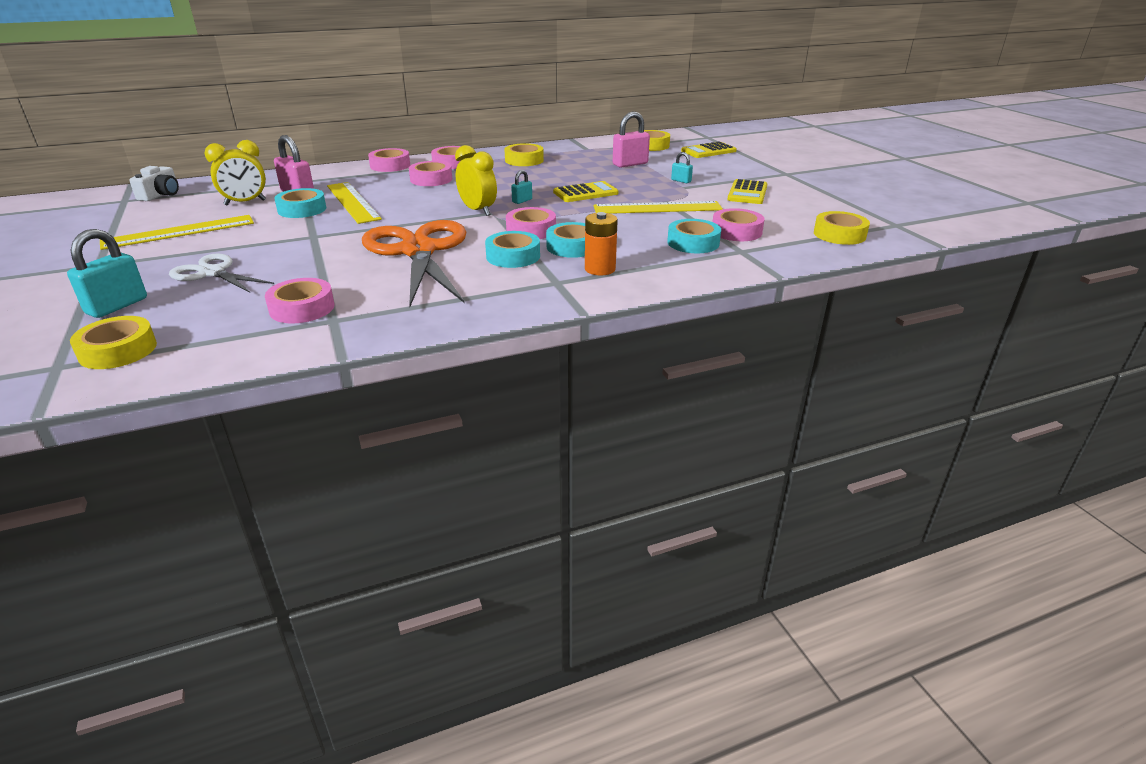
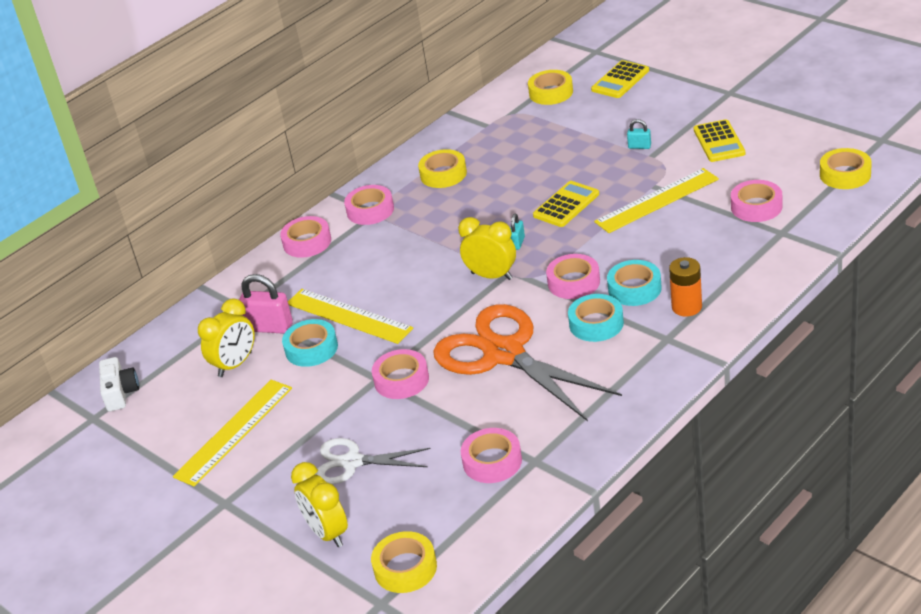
camera: 20 degrees left, 5 degrees up
turquoise padlock [67,229,147,318] -> yellow clock [291,462,348,547]
pink tape [409,161,452,186] -> pink tape moved to [372,349,429,399]
pink padlock [613,111,650,168] -> none
turquoise tape [667,219,721,253] -> none

